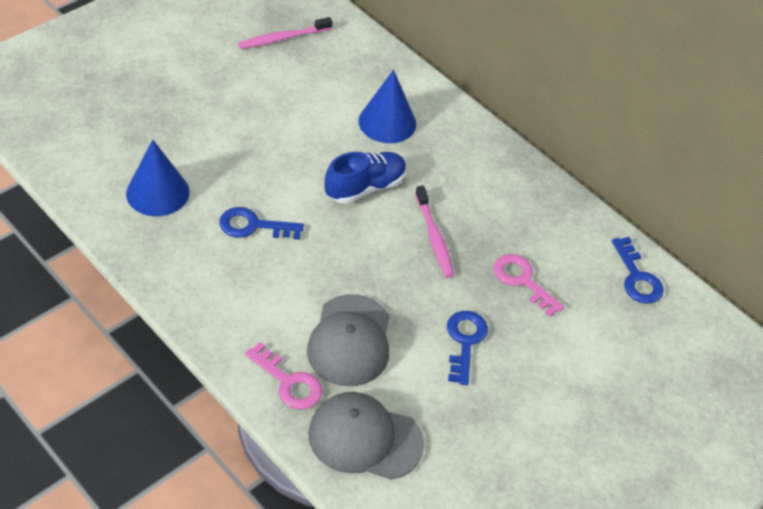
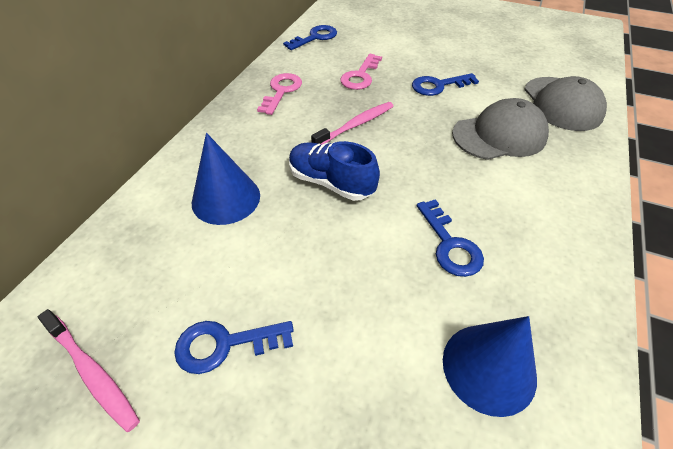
camera: 110 degrees left, 0 degrees up
pink key [245,342,322,409] -> pink key moved to [257,73,302,115]
none -> blue key [174,321,294,374]

